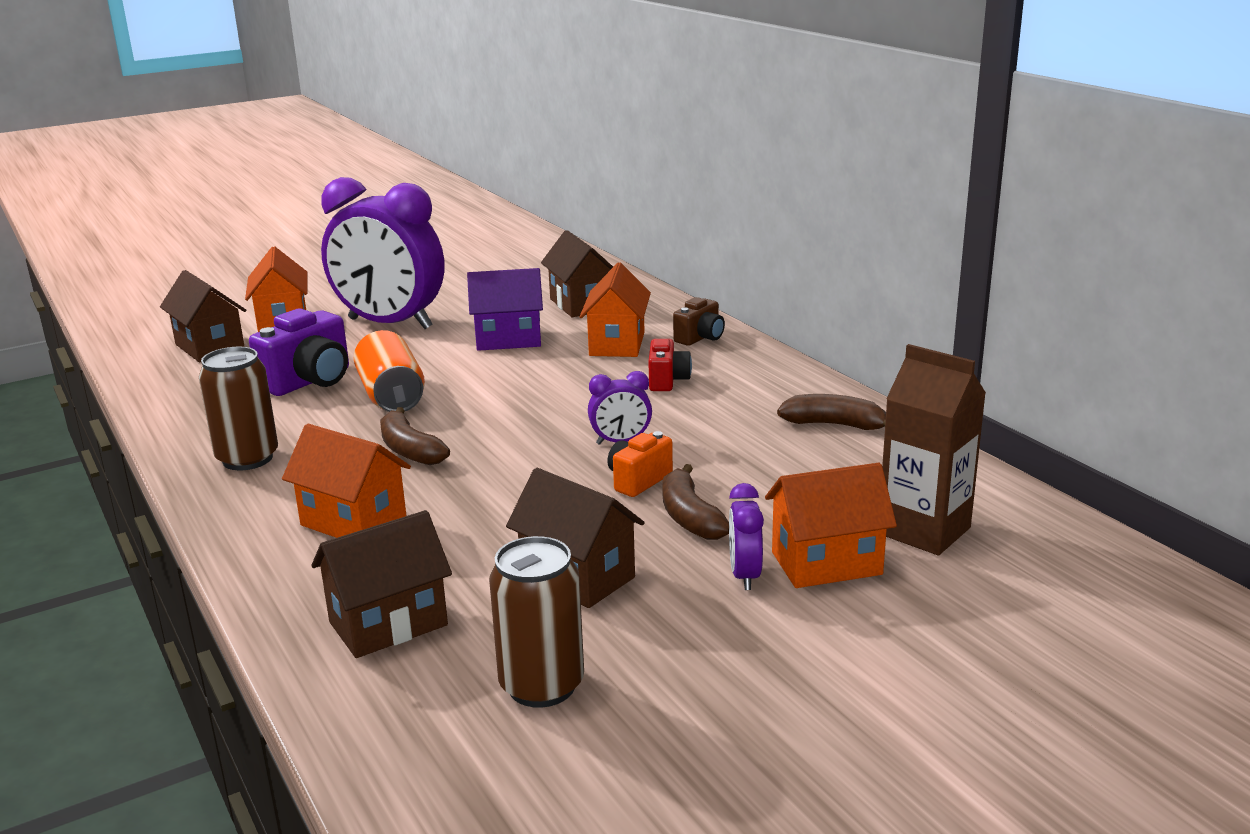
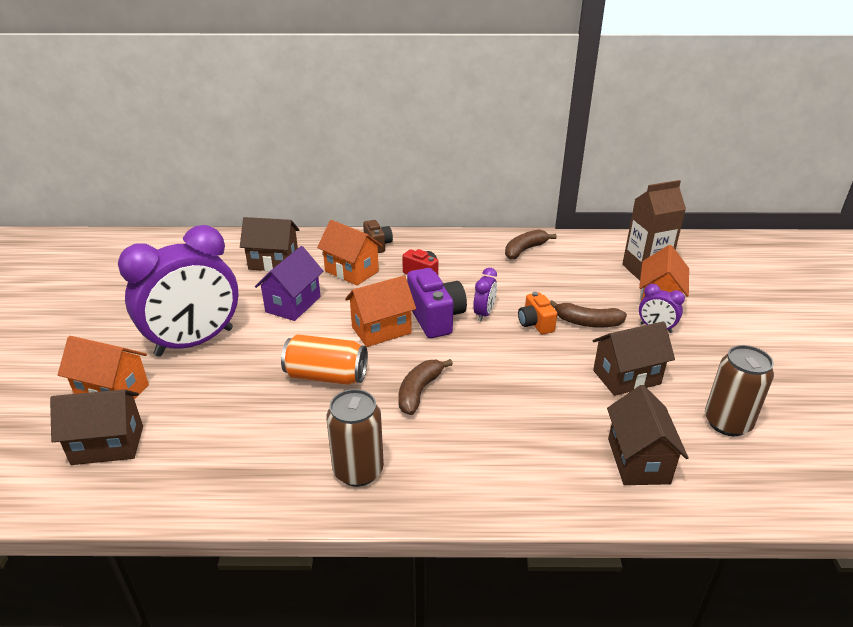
camera: 60 degrees left, 10 degrees up
purple camera [249,308,349,396] -> purple camera moved to [407,268,467,338]
orange house [282,424,411,538] -> orange house moved to [345,275,416,347]
brown banana [380,407,450,465] -> brown banana turned 120 degrees clockwise [398,359,453,415]

